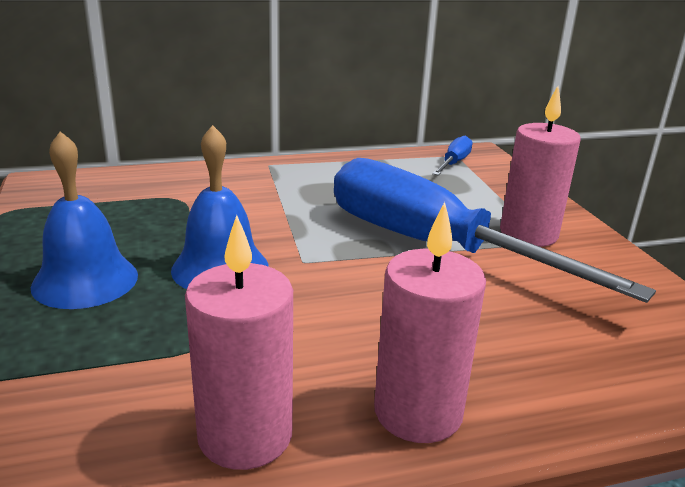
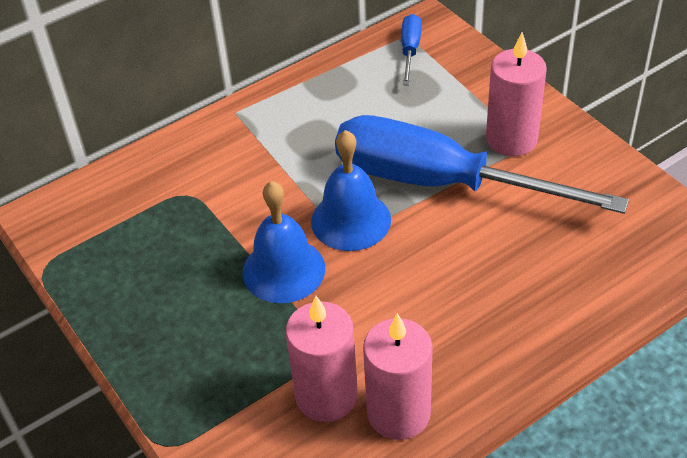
camera: 15 degrees left, 20 degrees up
blue bell [31,131,138,309] -> blue bell moved to [311,130,391,251]
pink candle [374,202,486,443] -> pink candle moved to [286,296,358,422]

